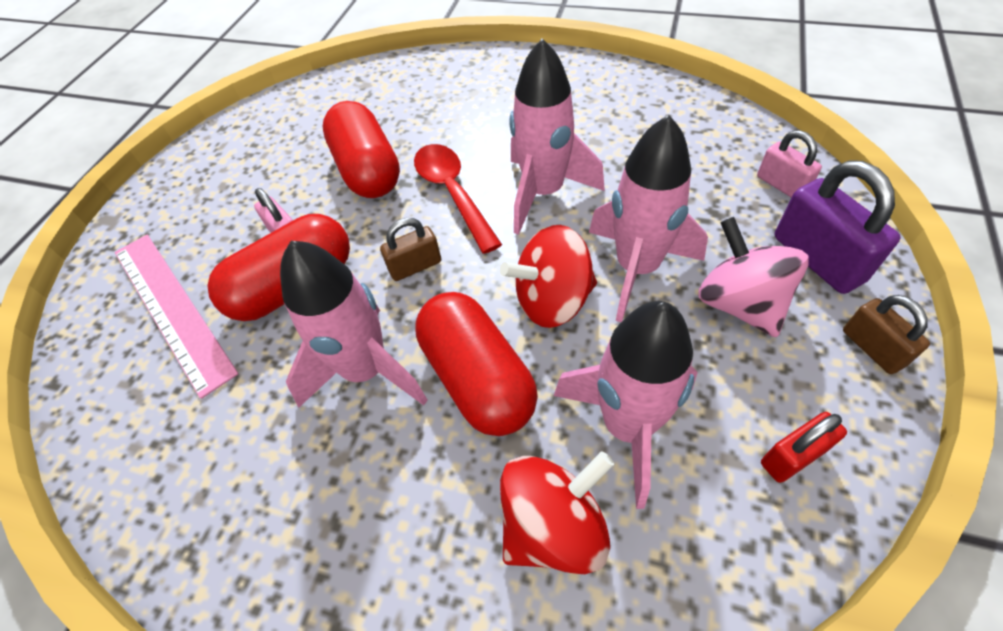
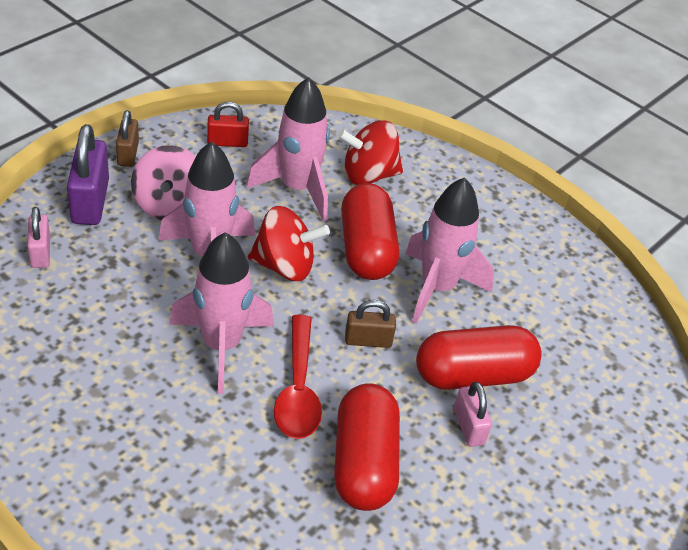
camera: 165 degrees left, 10 degrees down
pink ruler [115,235,239,399] -> none

